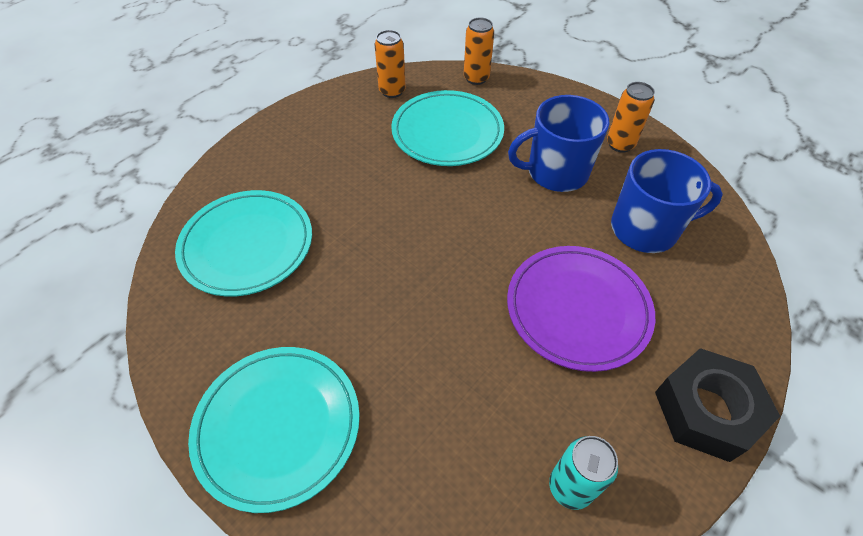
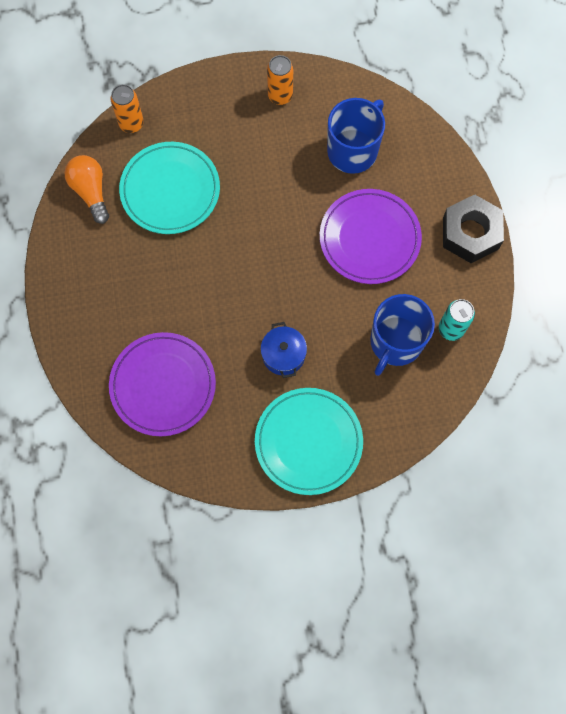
camera: 50 degrees left, 20 degrees up
turquoise plate [175,190,312,297] -> purple plate [109,332,216,436]
orange can [374,30,406,98] -> orange light bulb [64,155,109,224]
blue mug [508,95,609,192] -> blue mug moved to [370,294,435,376]
none -> blue pot [261,322,307,378]

